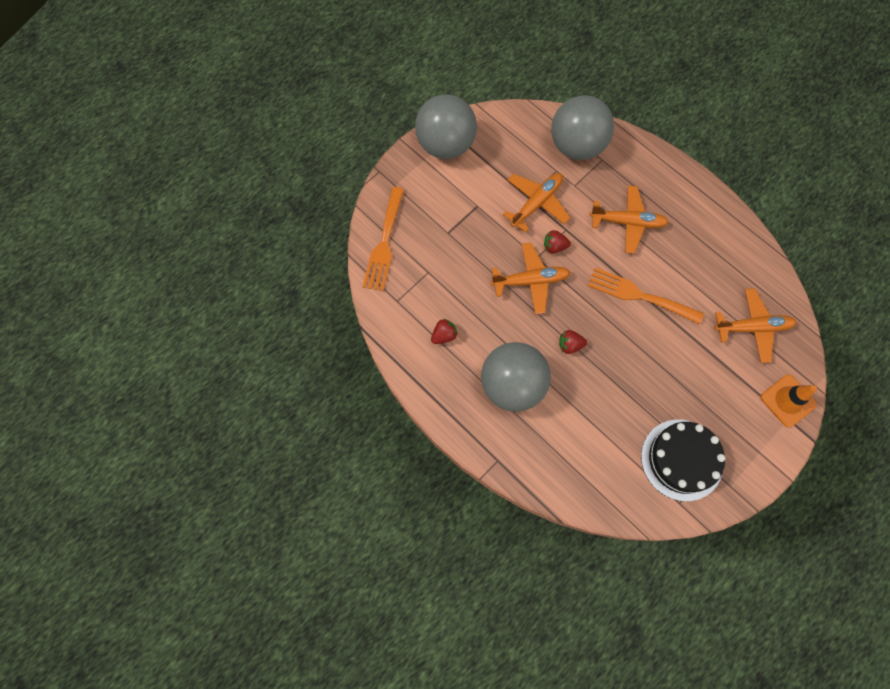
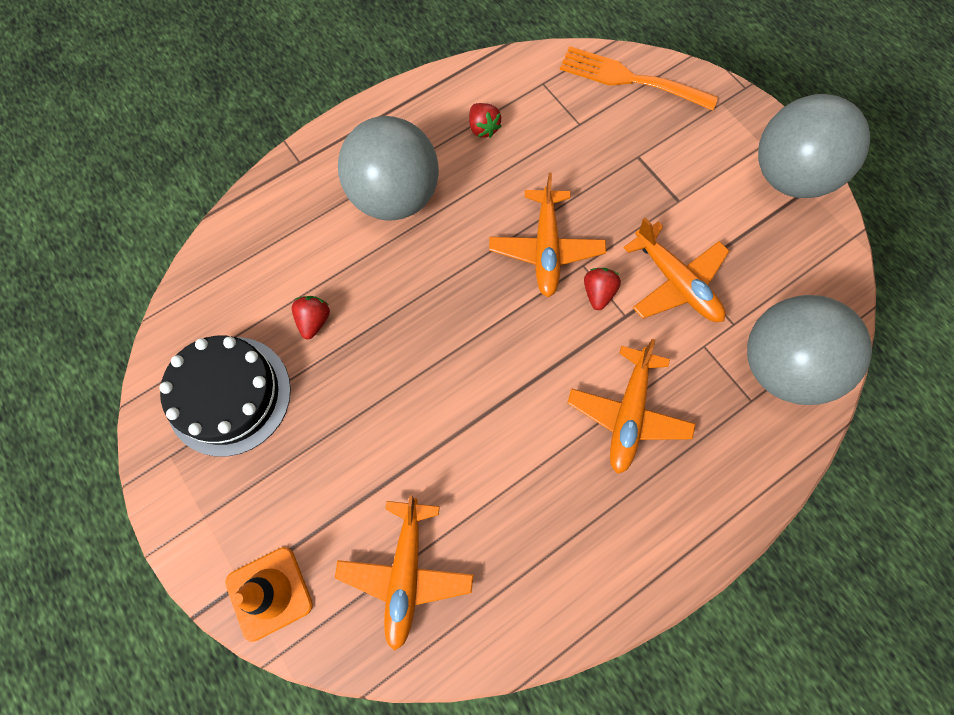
camera: 100 degrees right, 0 degrees up
red strawberry [559,330,587,354] -> red strawberry moved to [292,296,330,339]
orange fork [588,267,704,324] -> none

